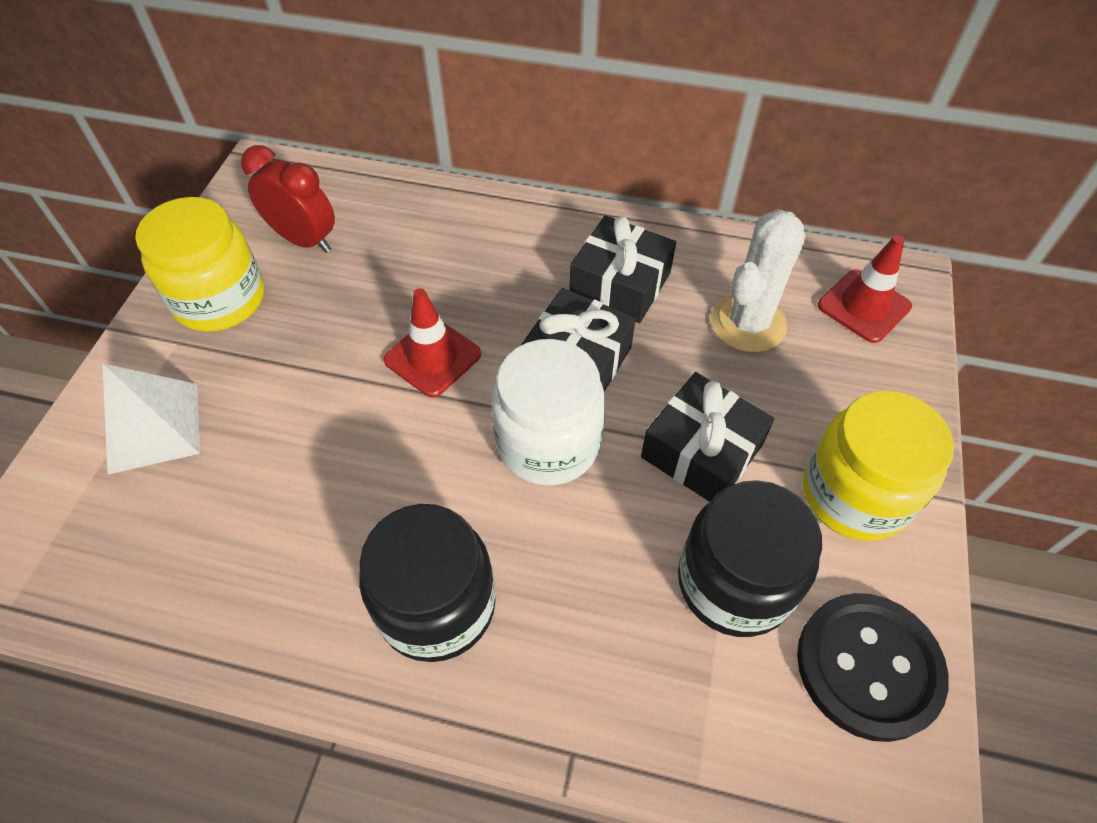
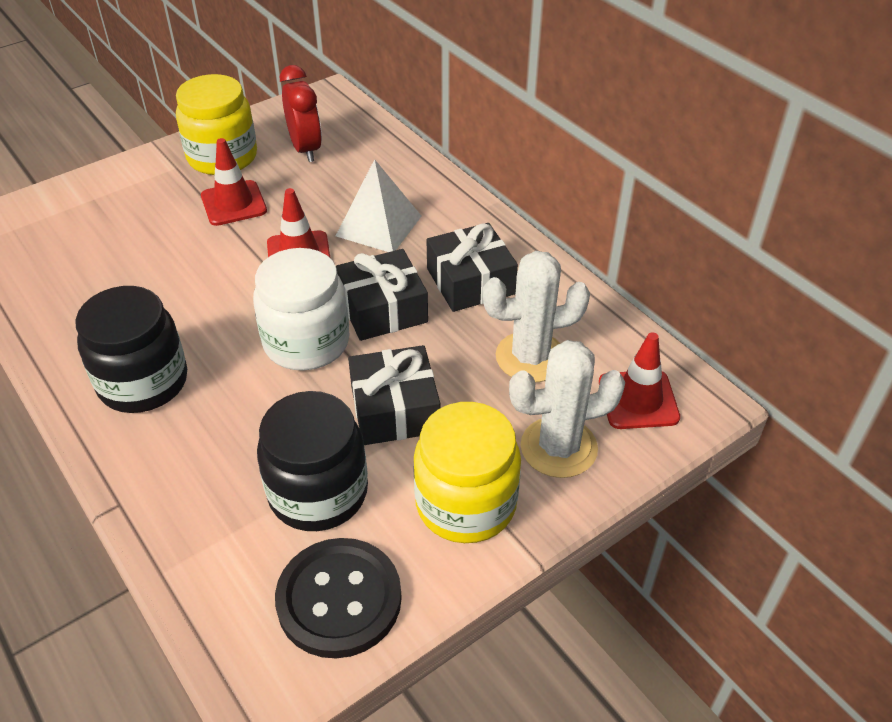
camera: 40 degrees right, 10 degrees down
white pyramid [102,363,200,474] -> white pyramid moved to [336,159,421,252]
none -> red traffic cone [201,138,267,226]
none -> white cactus [509,340,625,478]

